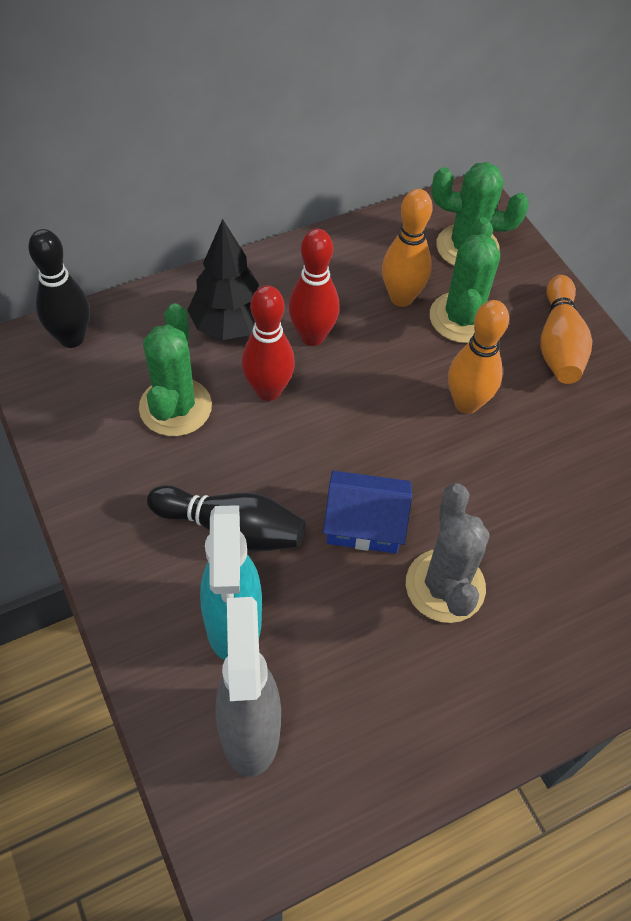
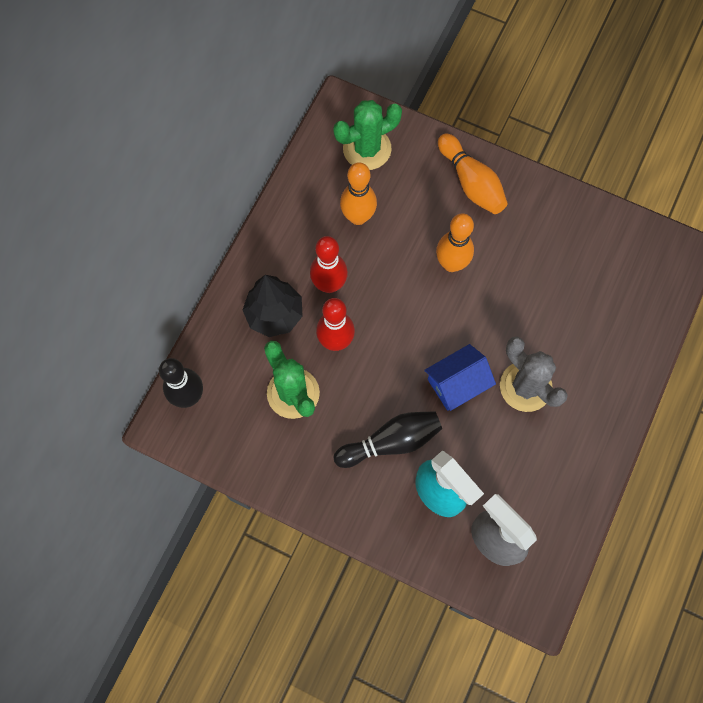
camera: 35 degrees left, 15 degrees up
green cactus [430,217,500,343] -> none

